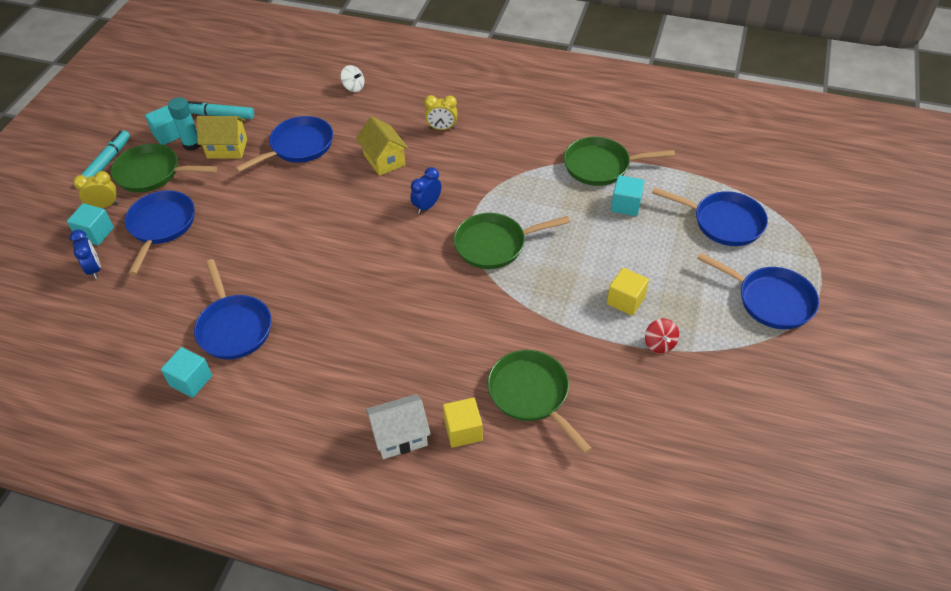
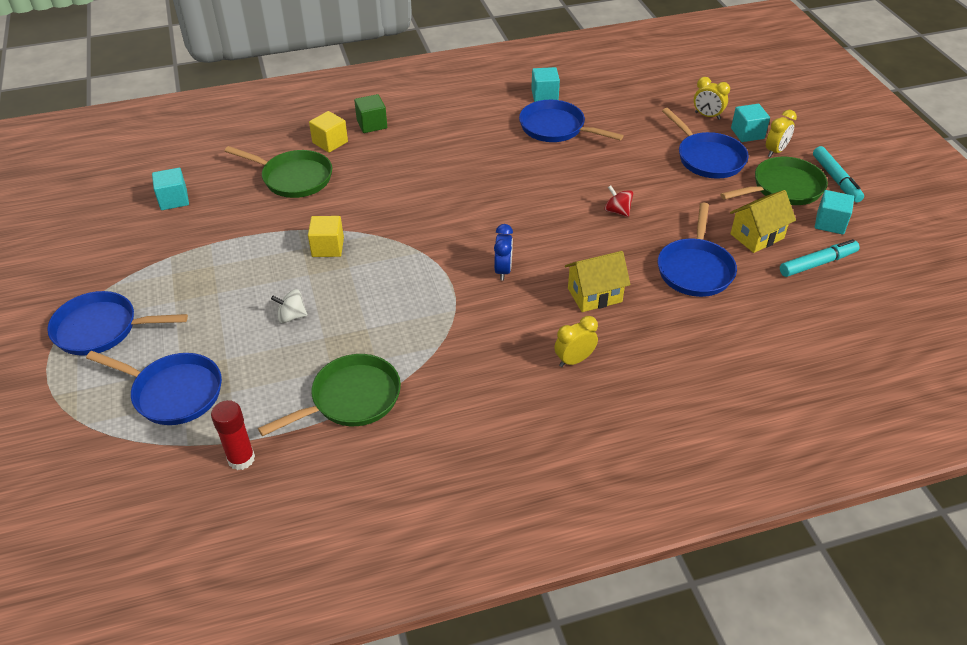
camera: 145 degrees right, 5 degrees down
blue clock [70,229,101,279] -> yellow clock [694,77,730,120]
turquoise glue stick [168,97,200,151] -> none
white spinning top [341,65,364,92] -> white spinning top moved to [271,289,307,323]
yellow house [356,116,408,176] -> yellow house turned 45 degrees counterclockwise [565,251,630,312]
white house [366,394,431,459] -> green cube [354,94,387,133]
green pan [454,213,570,269] -> none
yellow cube [607,268,649,316] -> yellow cube moved to [308,216,344,257]
turquoise cube [611,175,645,216] -> turquoise cube moved to [152,168,189,210]
red spinning top [645,318,679,353] -> red spinning top moved to [604,185,633,217]
blue pan [652,187,768,246] -> blue pan turned 150 degrees counterclockwise [86,351,222,425]
none -> red glue stick [211,400,255,470]

